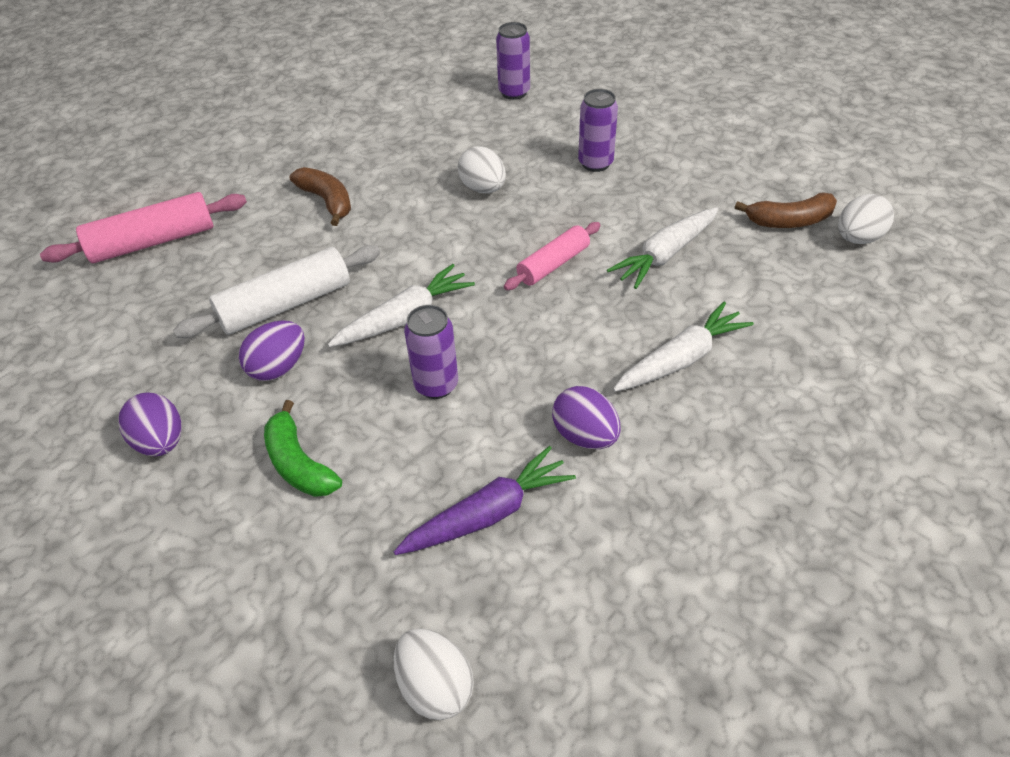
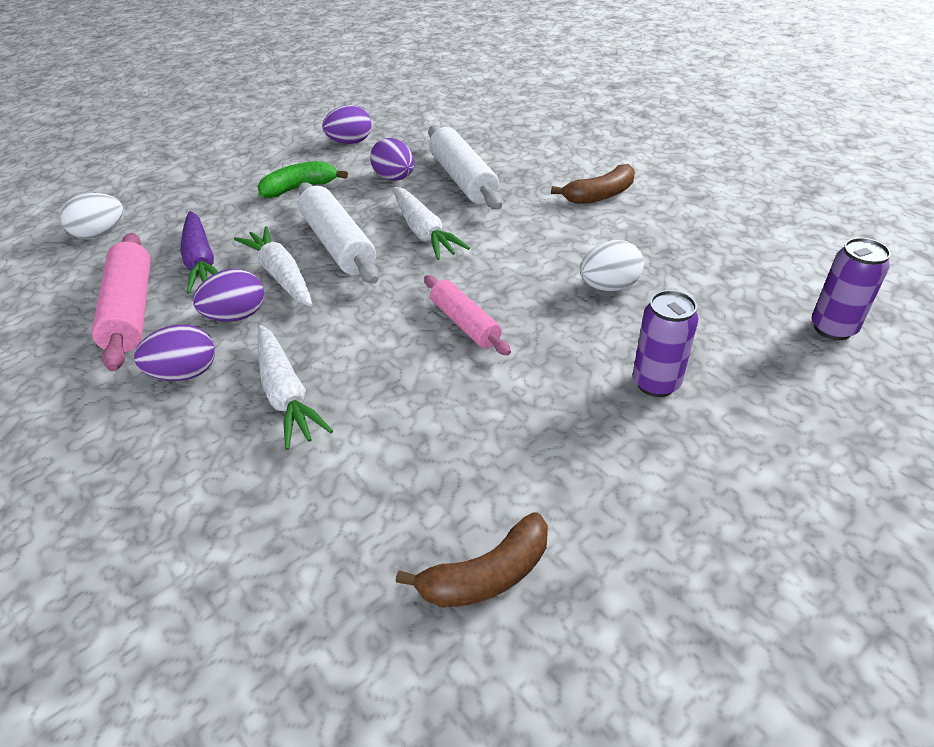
camera: 100 degrees right, 5 degrees down
pink rolling pin [40,192,247,263] -> pink rolling pin moved to [92,233,151,371]
purple can [404,305,458,399] -> white rolling pin [298,182,379,284]
white carrot [607,207,718,289] -> white carrot moved to [234,226,312,307]
brown banana [735,192,837,228] -> brown banana turned 120 degrees counterclockwise [396,512,548,607]
white egg [838,194,894,244] -> none
none -> purple egg [134,324,215,381]

